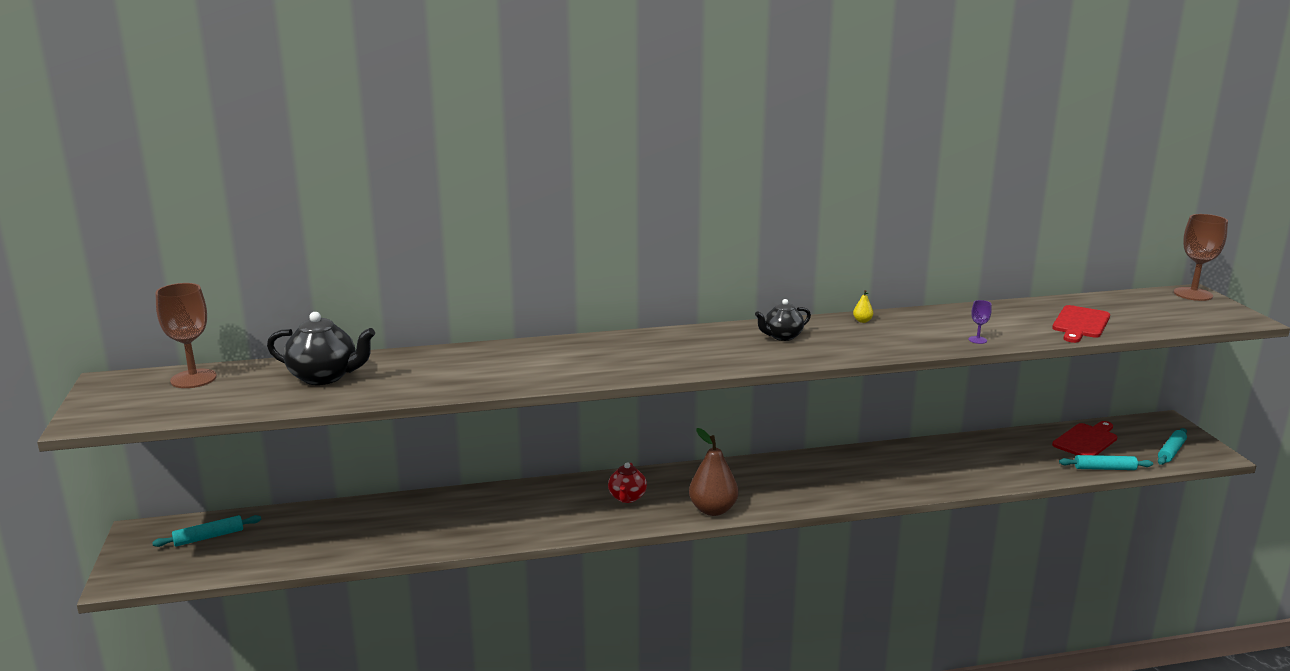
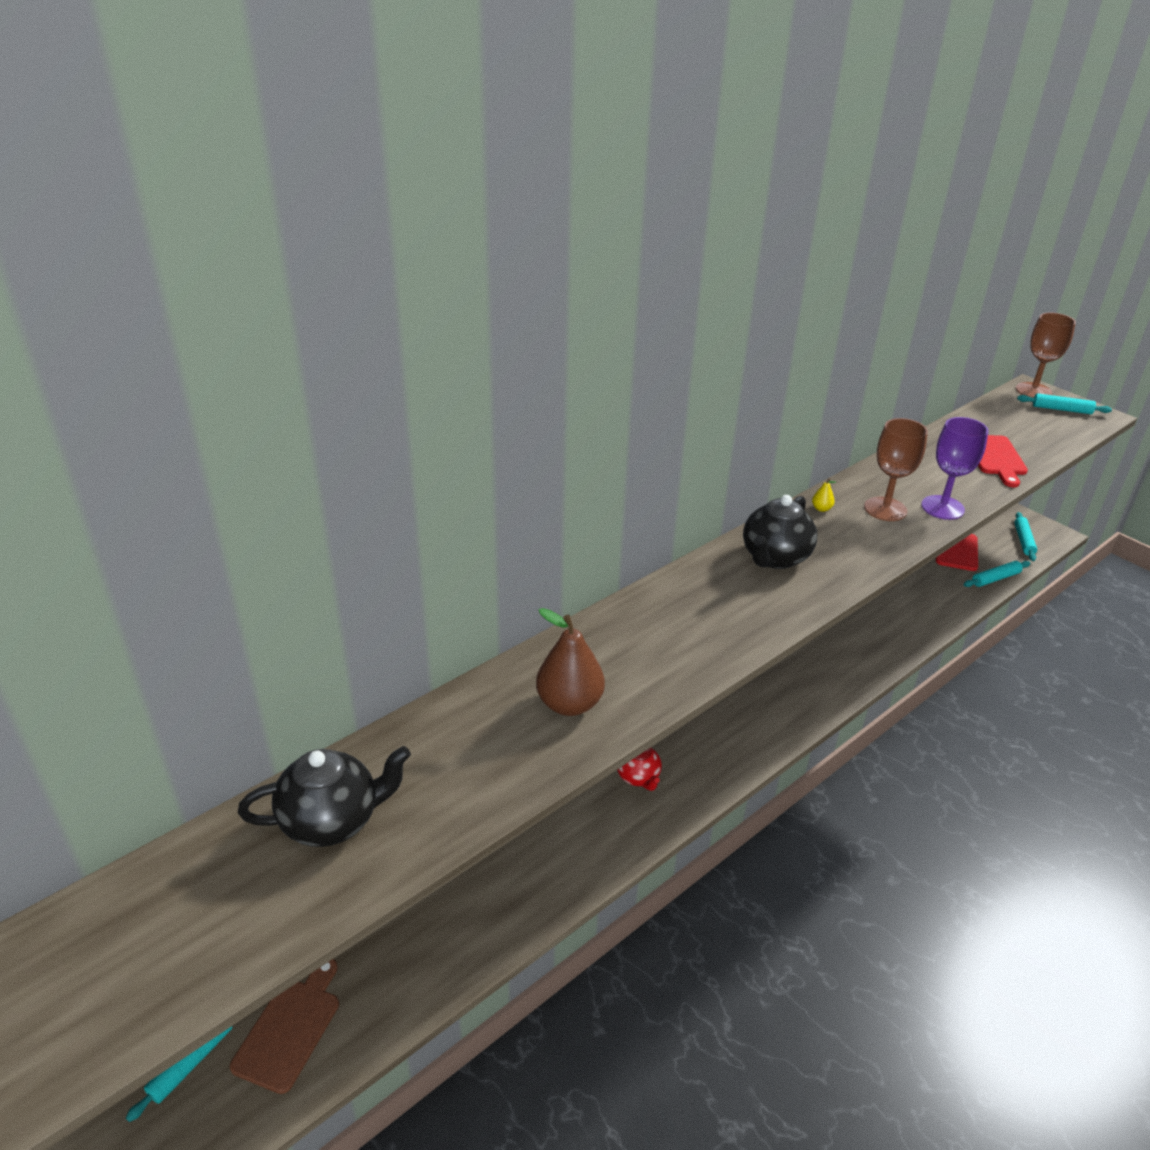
camera: 30 degrees left, 15 degrees up
brown goblet [155,283,217,388] -> brown goblet moved to [864,418,928,521]
brown pear [689,428,738,516] -> brown pear moved to [536,608,605,716]
black teapot [755,299,811,341] -> black teapot [743,495,817,569], size x1.60
purple goblet [968,300,992,344] -> purple goblet [921,417,988,520], size x2.20
none -> brown cutting board [230,959,339,1094]
none -> turquoise rolling pin [1017,393,1112,414]

